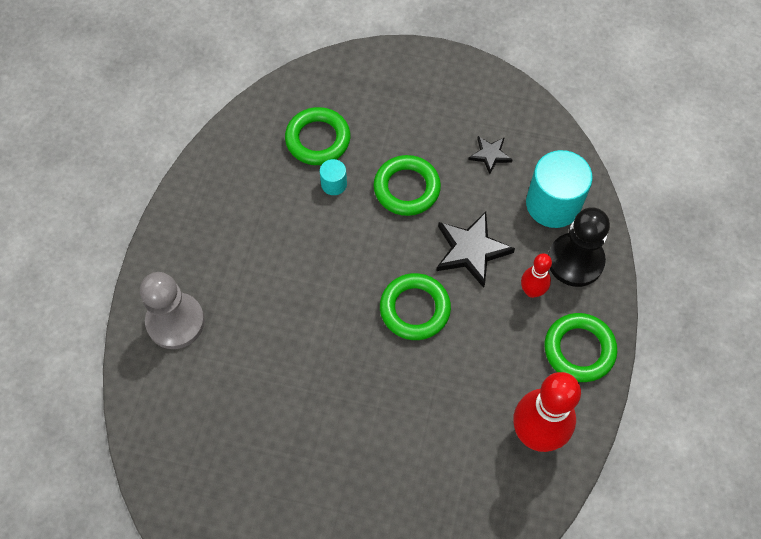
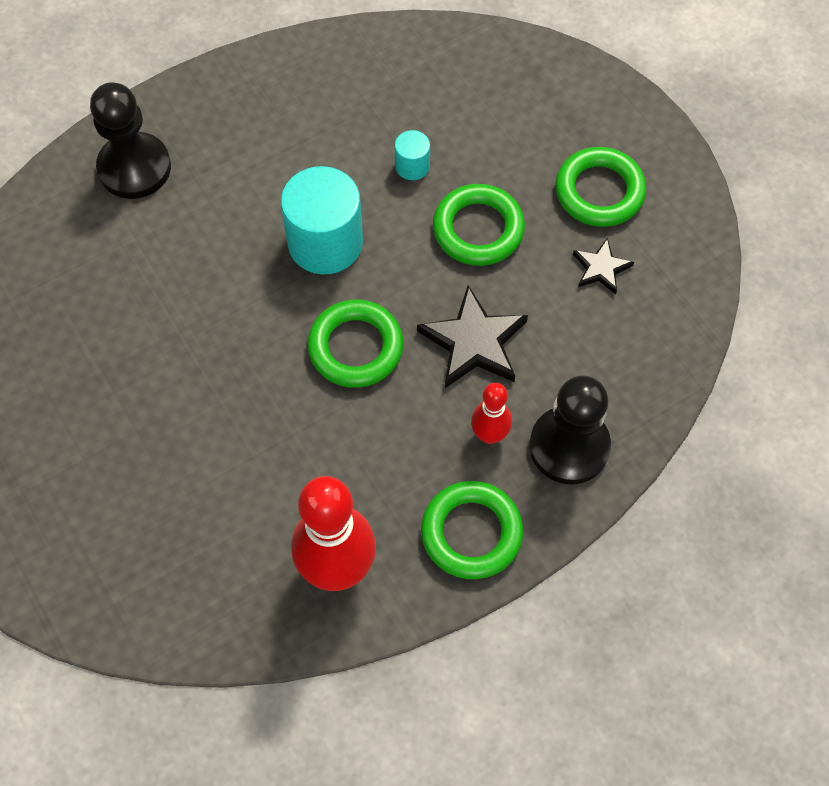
camera: 45 degrees right, 0 degrees up
grey pawn [140,272,205,349] -> black pawn [90,82,171,199]
green ring [285,107,350,165] -> green ring moved to [555,147,647,227]
turquoise cylinder [526,150,593,228] -> turquoise cylinder moved to [281,166,363,275]

